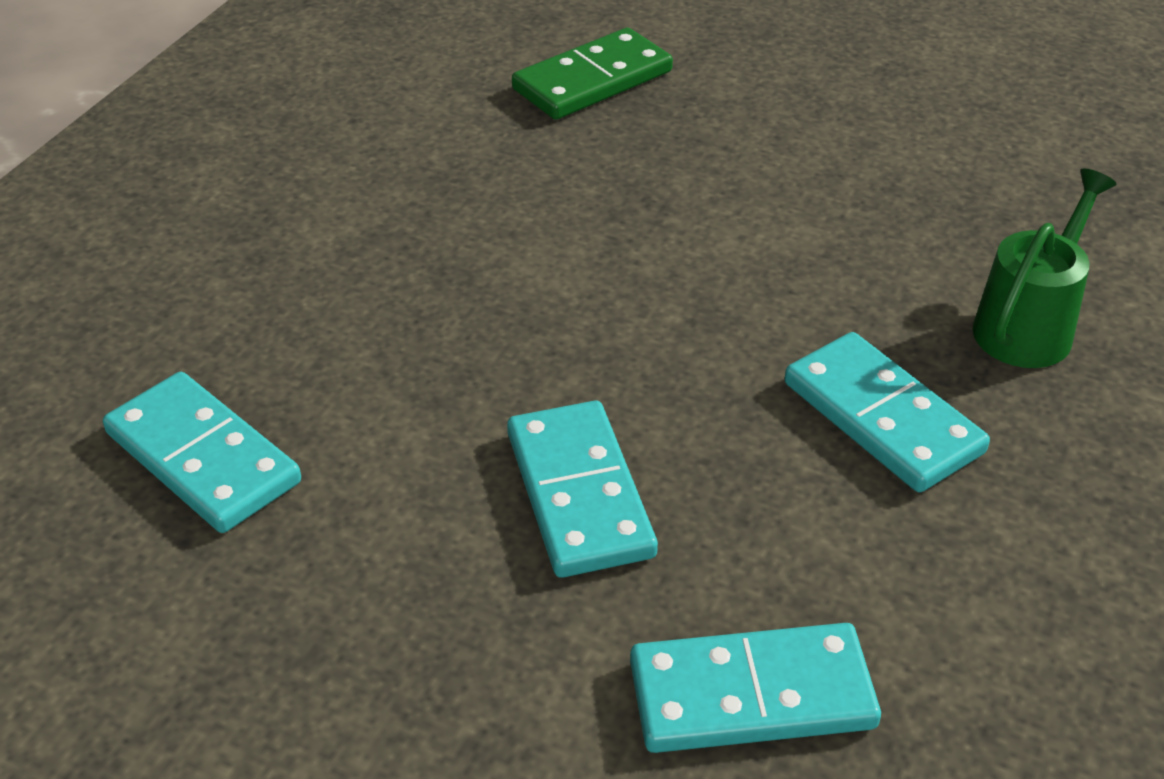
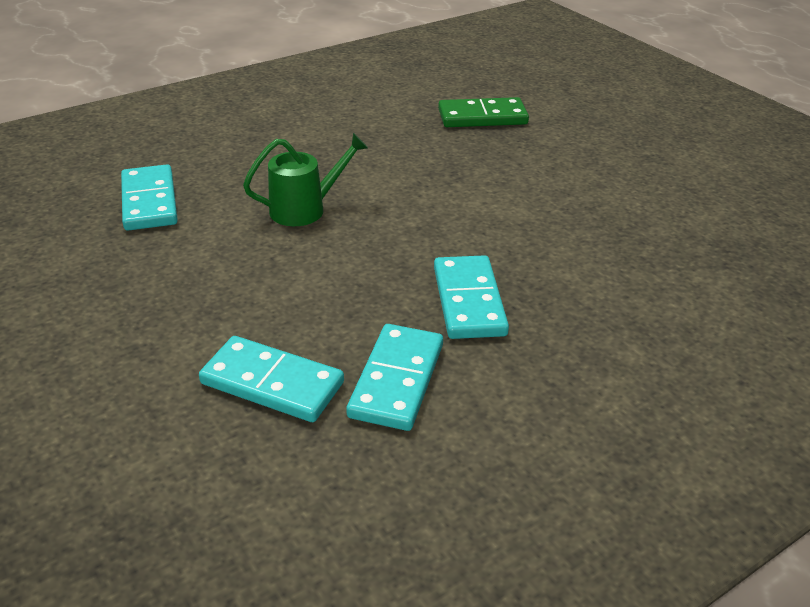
camera: 30 degrees right, 5 degrees down
turquoise domino [507,401,658,578] -> turquoise domino moved to [346,324,443,431]
green watering can [973,168,1116,368] -> green watering can moved to [243,133,368,226]

